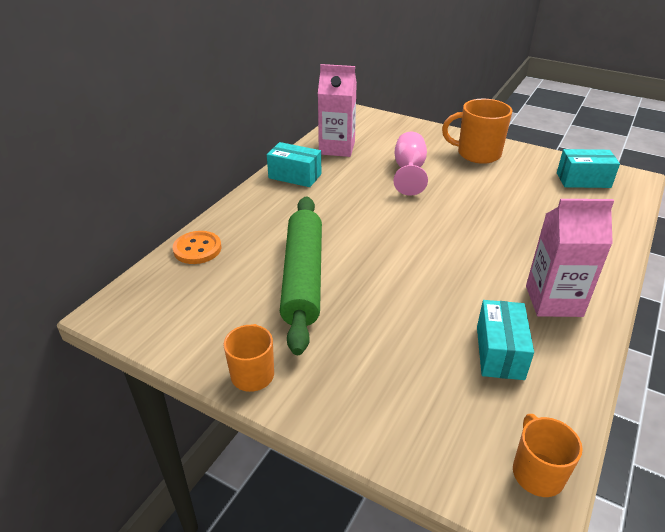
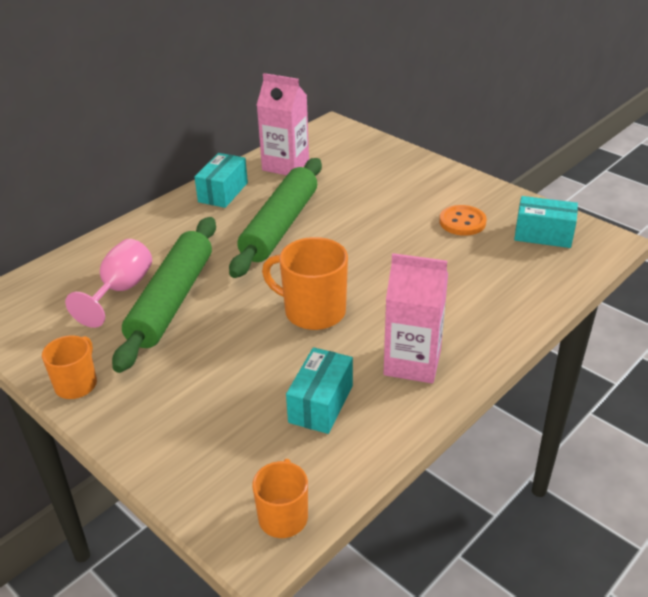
camera: 15 degrees right, 0 degrees up
orange button [173,231,221,264] -> orange button moved to [439,205,487,236]
turquoise box [267,142,321,187] -> turquoise box turned 75 degrees clockwise [194,153,248,208]
pink goblet [393,132,428,196] -> pink goblet moved to [65,239,152,328]
orange mug [442,99,512,164] -> orange mug moved to [262,237,348,330]
none -> green rolling pin [229,158,322,278]

